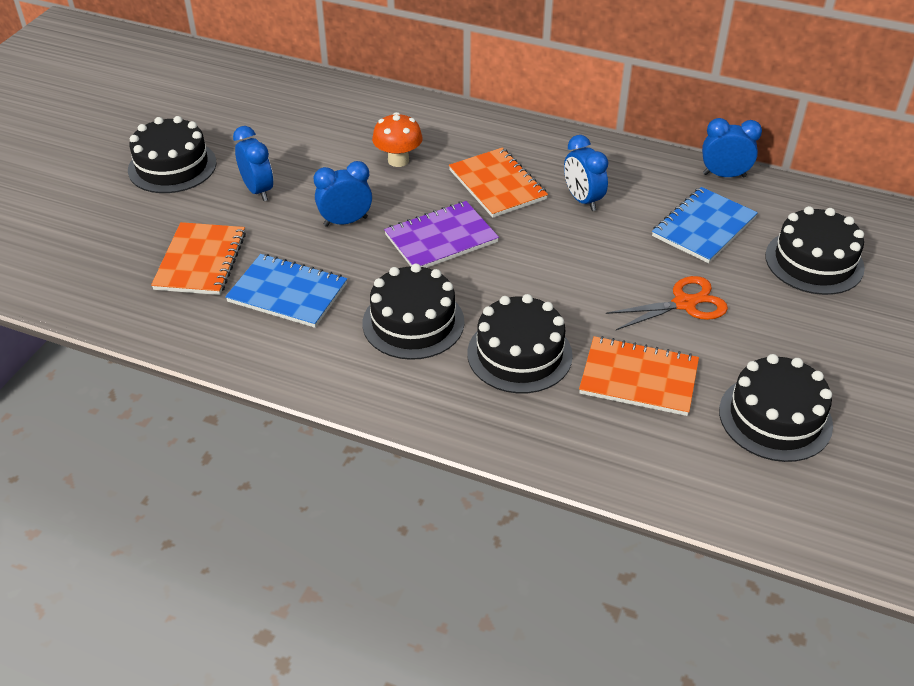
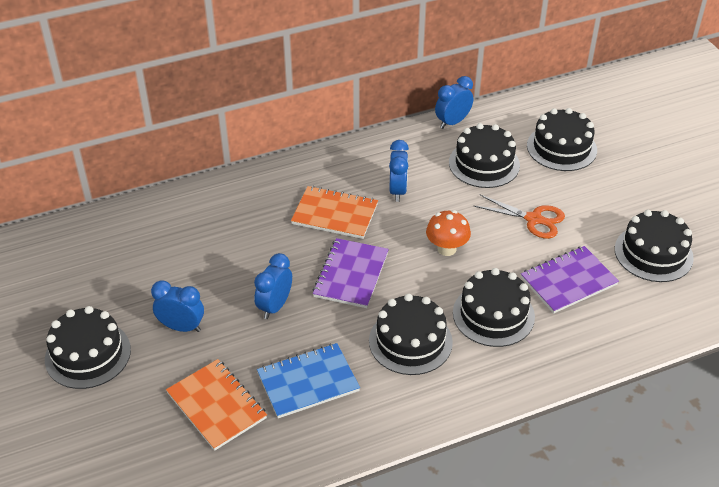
camera: 45 degrees left, 0 degrees up
orange mushroom [372,112,423,167] -> orange mushroom moved to [426,210,471,256]
blue clock [564,135,609,211] -> blue clock turned 105 degrees counterclockwise [389,140,409,202]
orange notebook [579,336,699,416] -> purple notebook [521,246,619,313]
orange scissors [606,276,728,330] -> orange scissors turned 90 degrees clockwise [474,194,565,239]
blue notebook [652,187,758,263] -> black cake [449,123,520,188]

